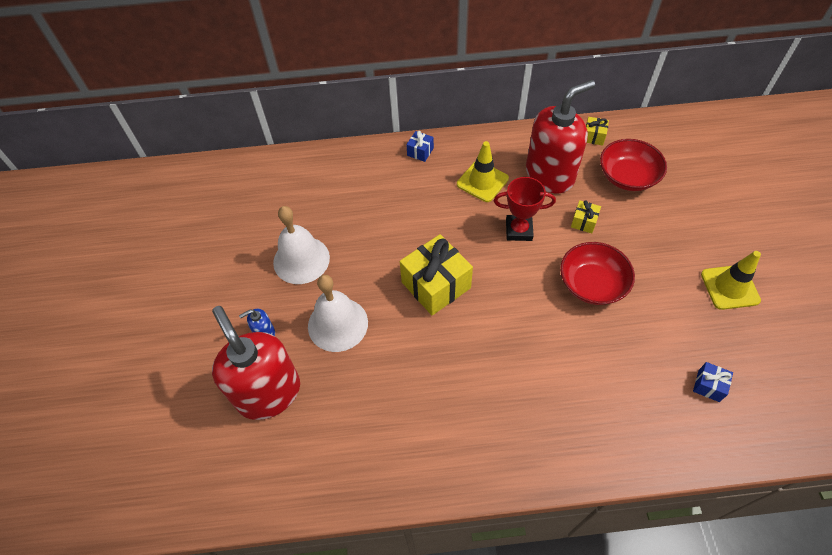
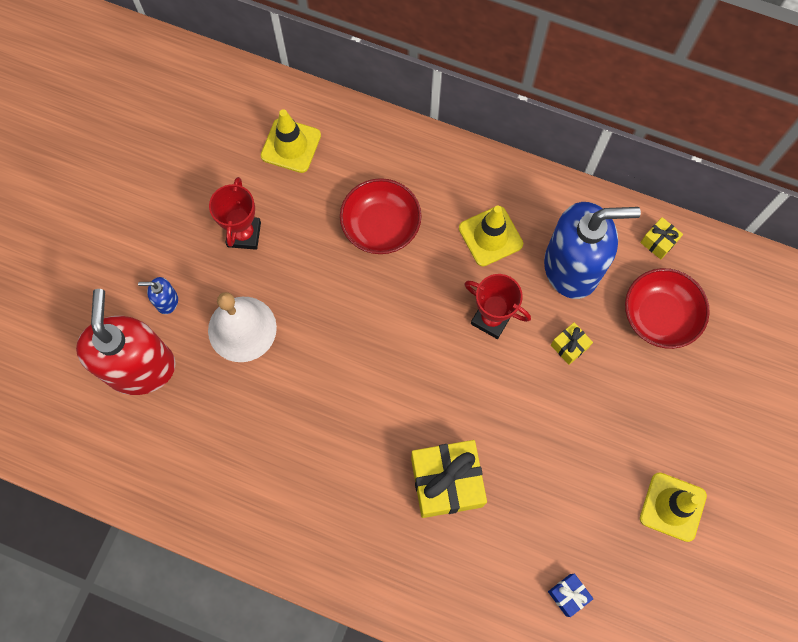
camera: 25 degrees right, 15 degrees up
white bell [273,206,330,284] -> red trophy [209,177,261,250]
yellow gift [400,234,473,315] -> yellow gift moved to [411,440,487,518]
blue gift [406,131,434,162] -> none
red soap dispenser [526,80,595,194] -> blue soap dispenser [544,202,641,299]
red bowl [560,242,635,305] -> red bowl moved to [340,178,421,254]
none -> yellow traffic cone [261,109,321,173]

